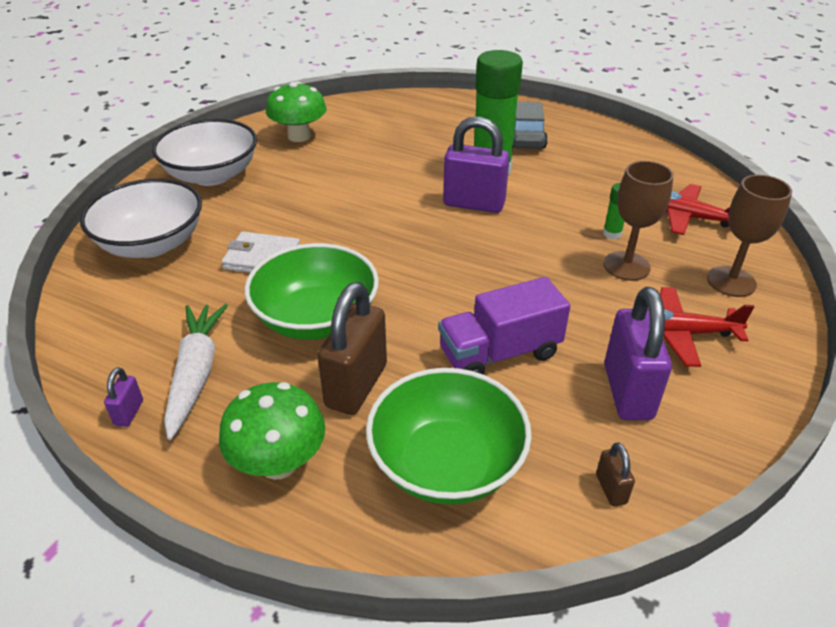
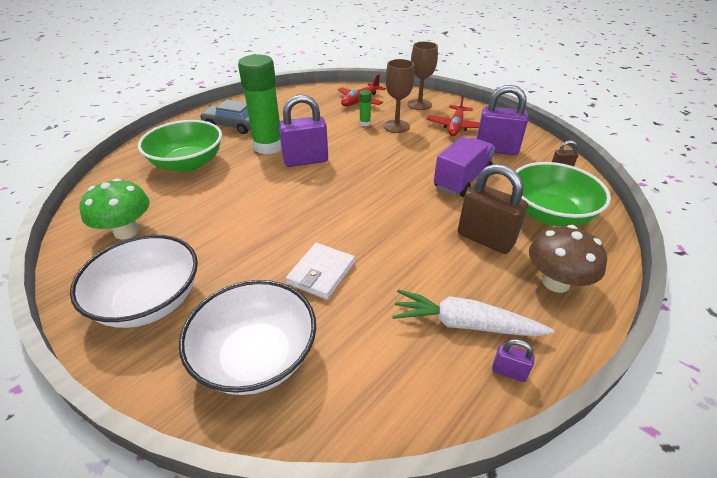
camera: 75 degrees left, 0 degrees up
green mushroom [219,382,325,480] -> brown mushroom [529,225,607,293]
green bowl [245,243,379,340] -> green bowl moved to [138,120,222,172]
purple truck [438,277,570,375] -> purple truck turned 135 degrees counterclockwise [434,137,495,197]
purple padlock [443,116,510,213] -> purple padlock turned 45 degrees clockwise [279,94,328,167]

